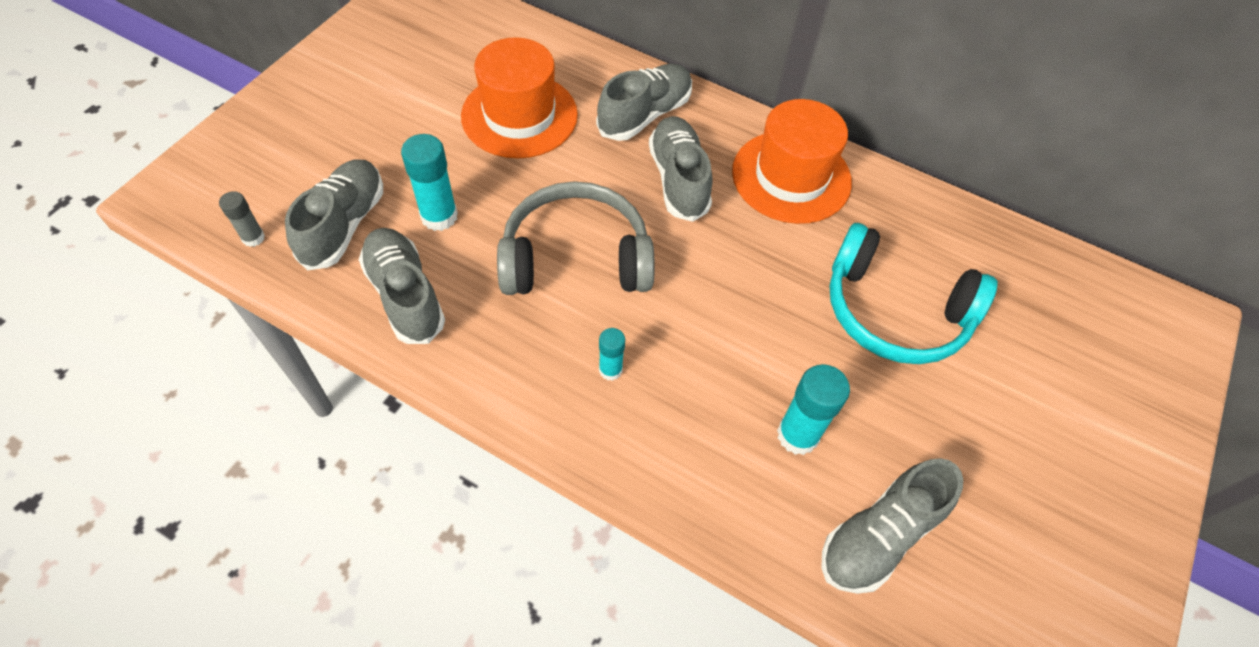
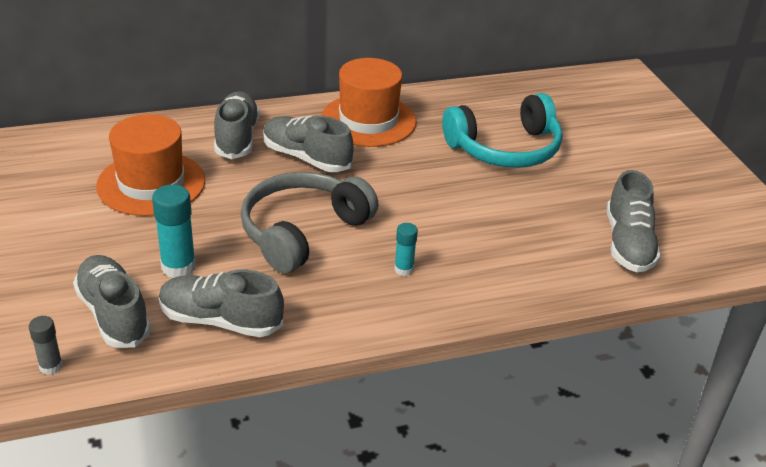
camera: 45 degrees left, 20 degrees down
turquoise glue stick [777,364,850,455] -> none

